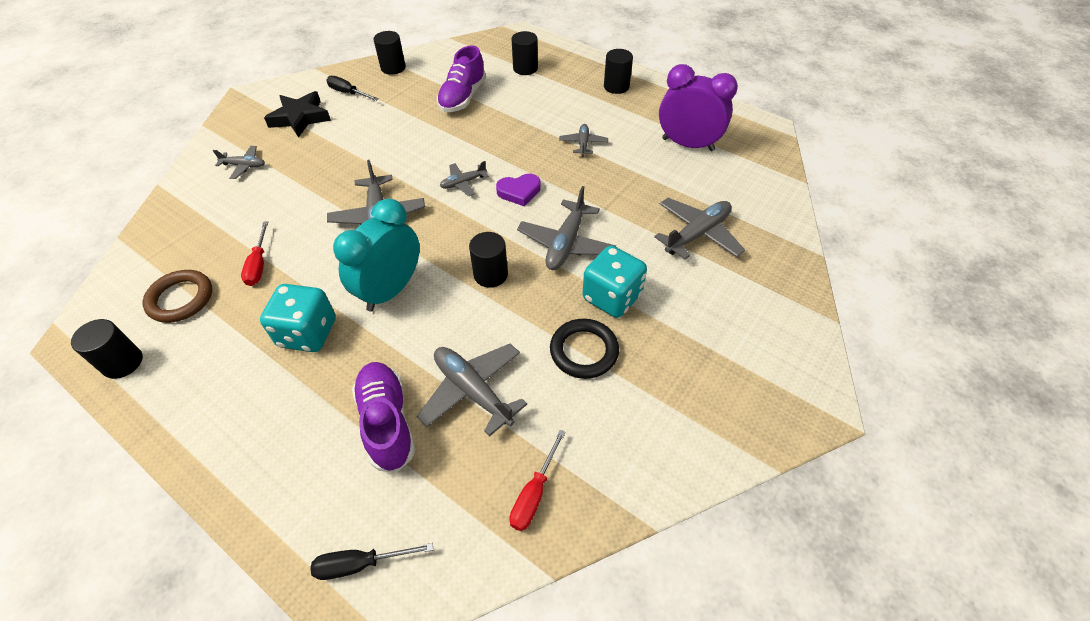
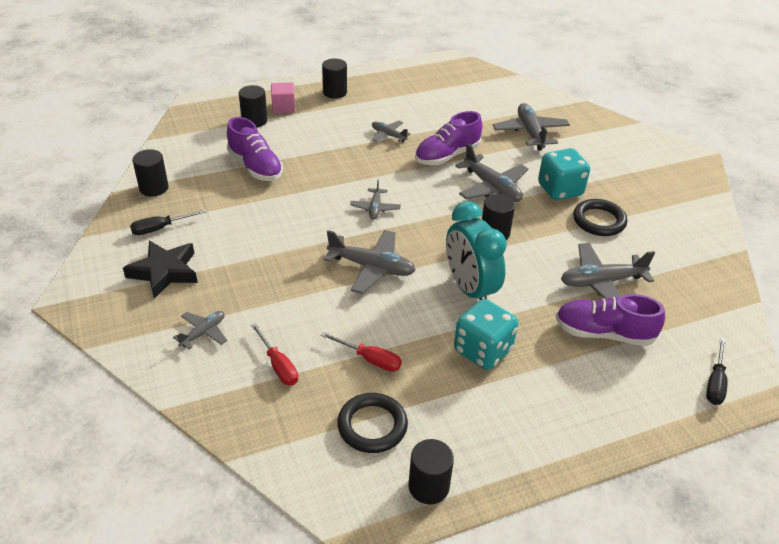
camera: 60 degrees left, 10 degrees down
brown ring [143,270,212,323] -> black ring [337,393,408,453]
purple heart [496,174,541,206] -> none
red screwdriver [509,430,566,531] -> red screwdriver moved to [251,323,298,386]
purple clock [659,64,738,151] -> none
none -> pink cube [271,82,295,114]
none -> purple shoe [415,111,482,165]

